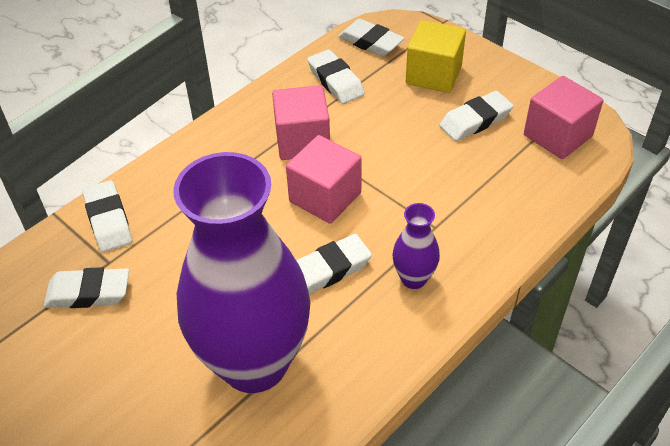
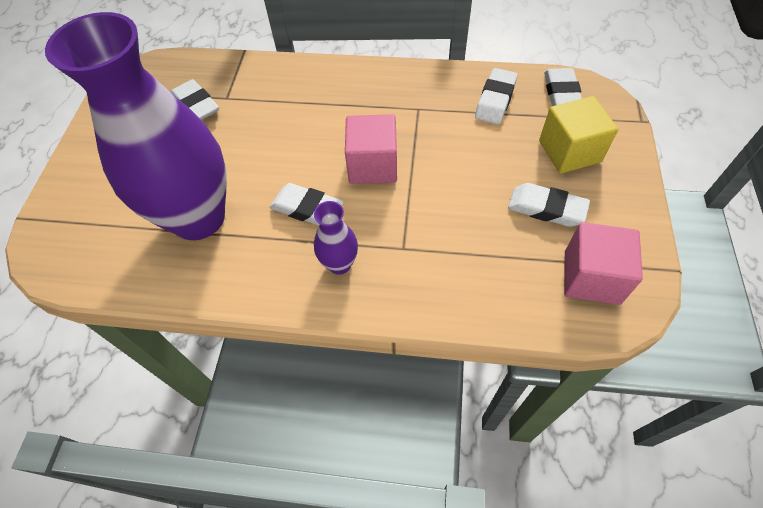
camera: 55 degrees right, 10 degrees up
white eraser [82,180,132,252] -> none
pink cube [272,85,330,160] -> none

